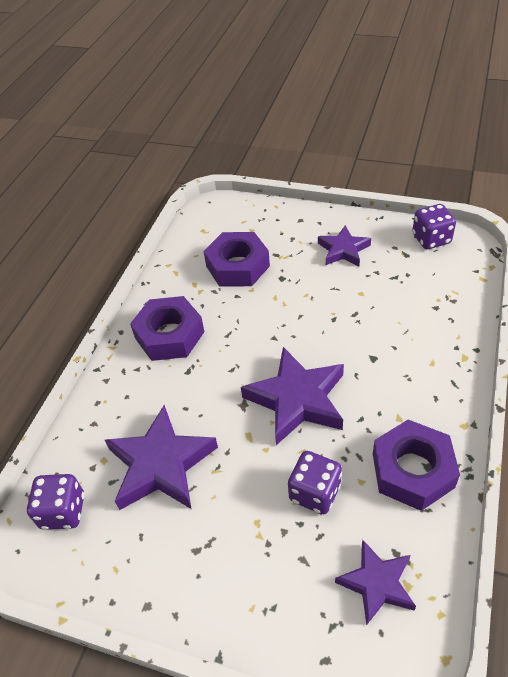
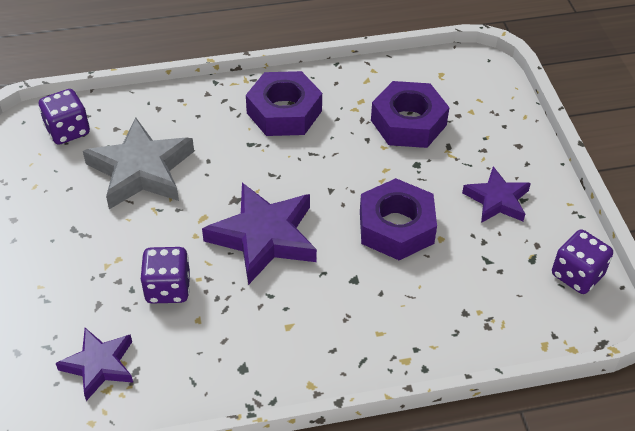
camera: 55 degrees right, 0 degrees up
purple star [105,405,218,510] -> grey star [83,118,194,209]
purple nut [373,420,460,511] -> purple nut moved to [360,178,437,260]

